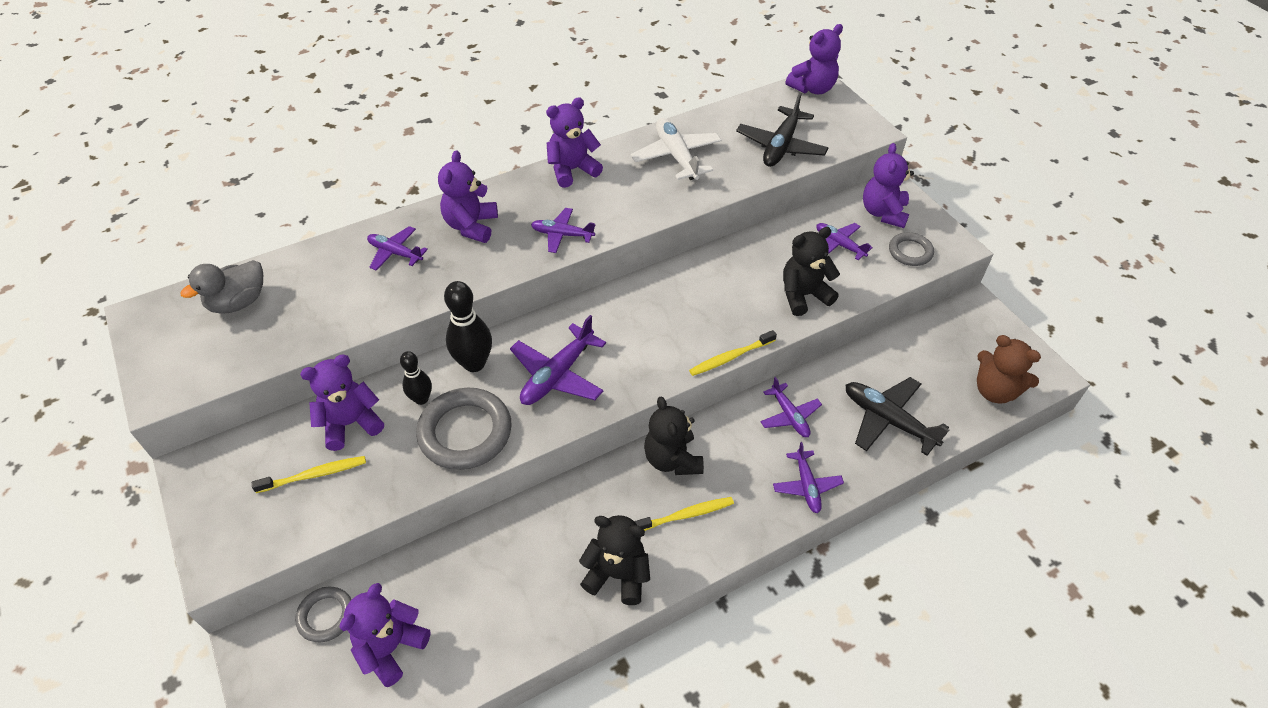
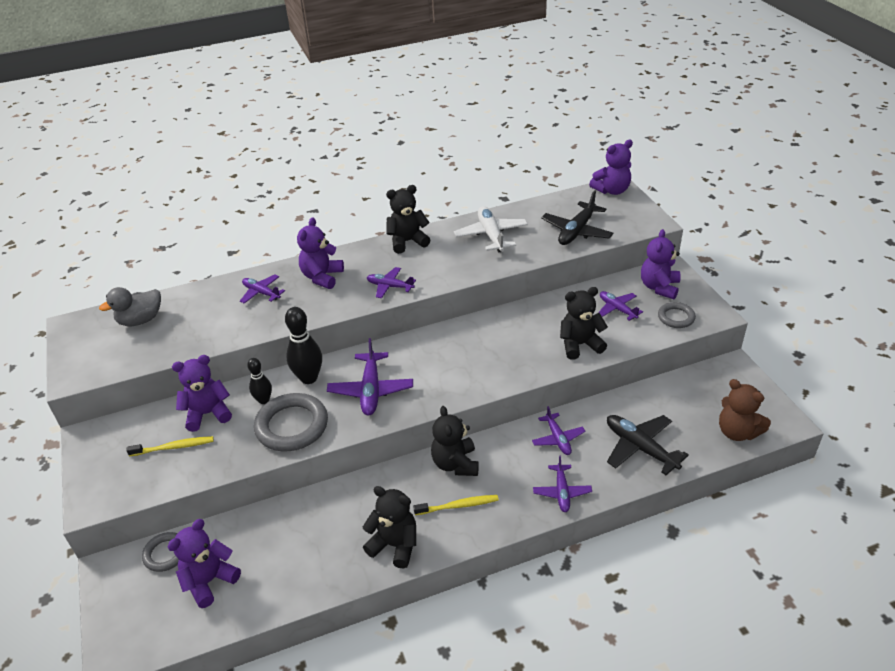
camera: 10 degrees right, 10 degrees down
purple plane [510,315,606,405] -> purple plane turned 45 degrees counterclockwise [327,338,413,416]
purple teddy bear [546,97,603,188] -> black teddy bear [386,185,430,254]
yellow toothbrush [689,330,777,376] -> none

